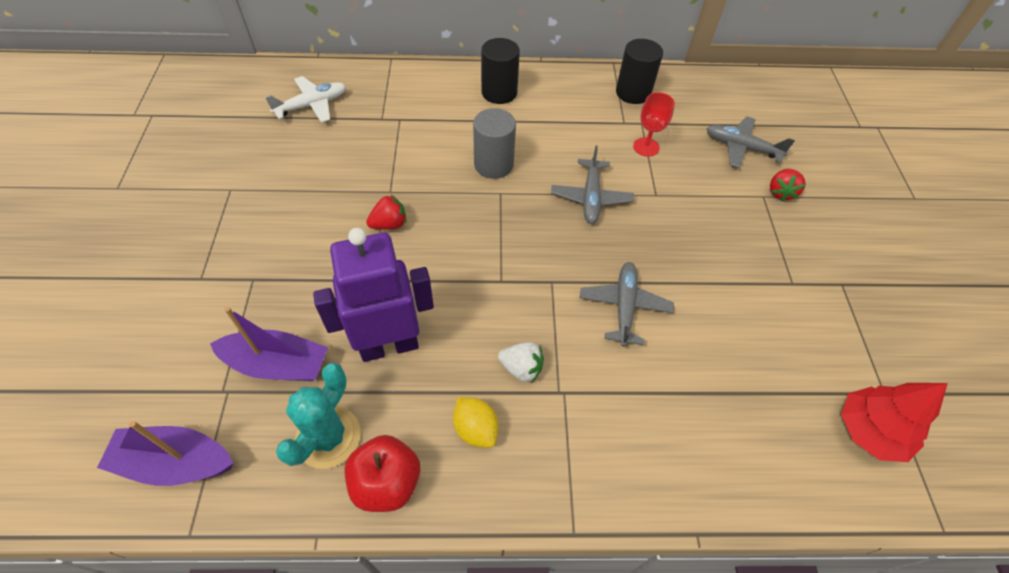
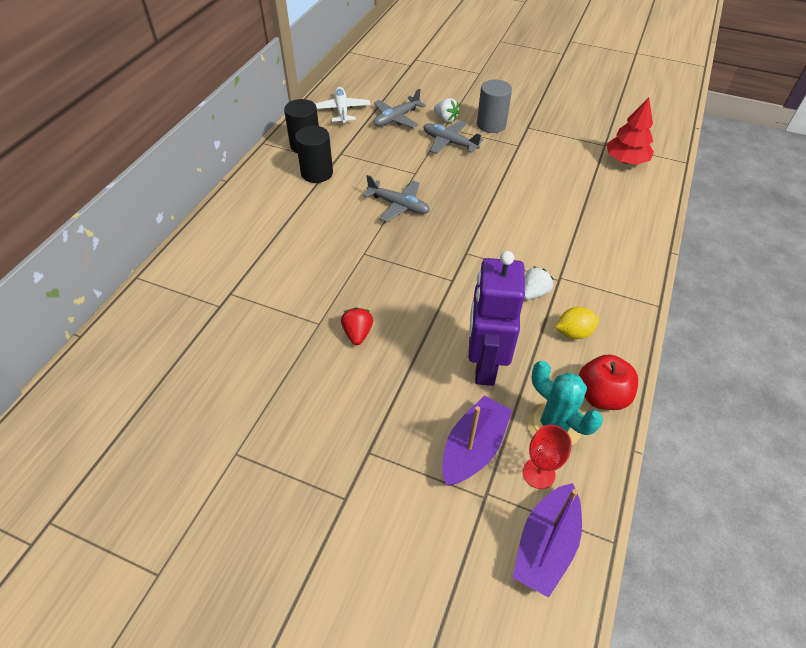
camera: 65 degrees left, 5 degrees down
white plane [265,76,346,123] -> white plane moved to [315,87,370,124]
grey cylinder [473,108,516,179] -> grey cylinder moved to [477,80,512,133]
black cylinder [481,38,520,104] -> black cylinder moved to [295,126,333,183]
grey plane [580,262,674,347] -> grey plane moved to [423,121,483,154]
red goblet [633,92,675,157] -> red goblet moved to [523,425,572,489]
red strawberry [770,169,806,201] -> white strawberry [434,98,459,123]

